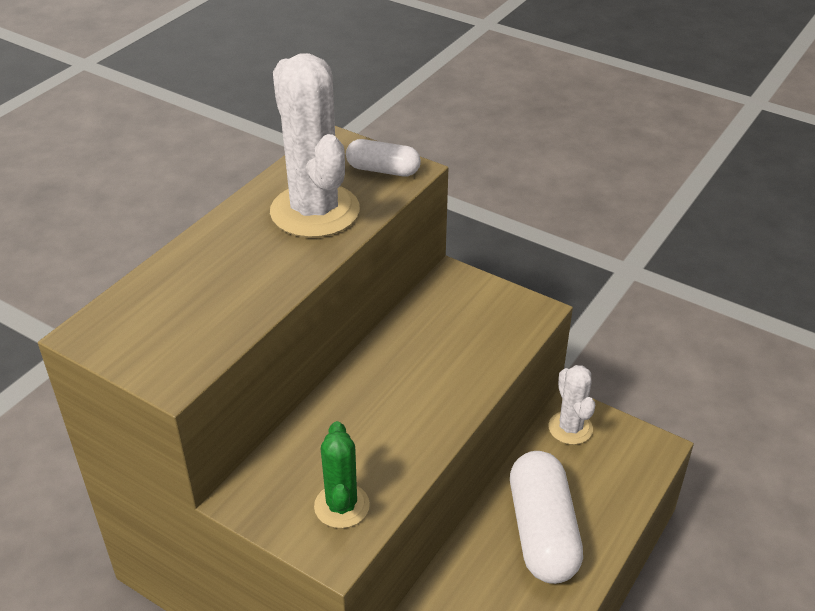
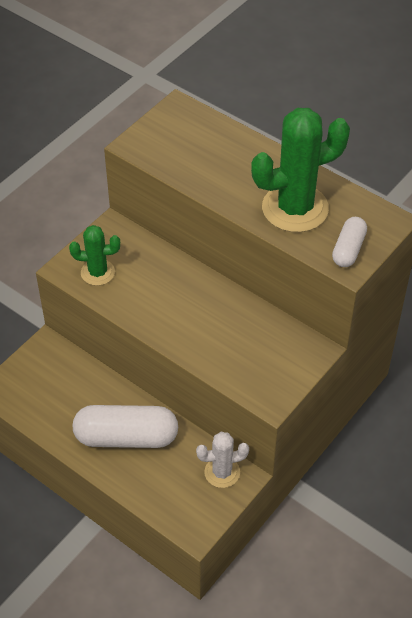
camera: 95 degrees right, 10 degrees up
white cactus [270,53,360,238] -> green cactus [251,108,350,232]

